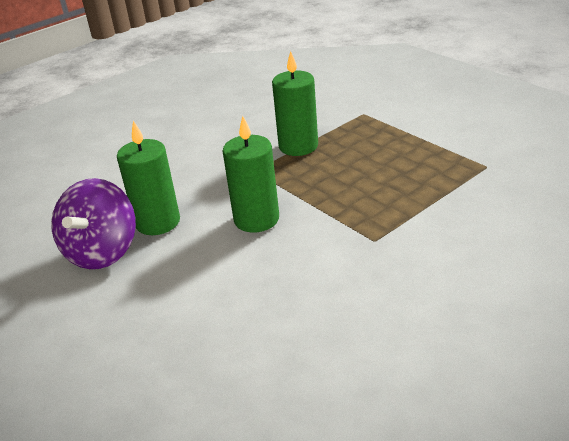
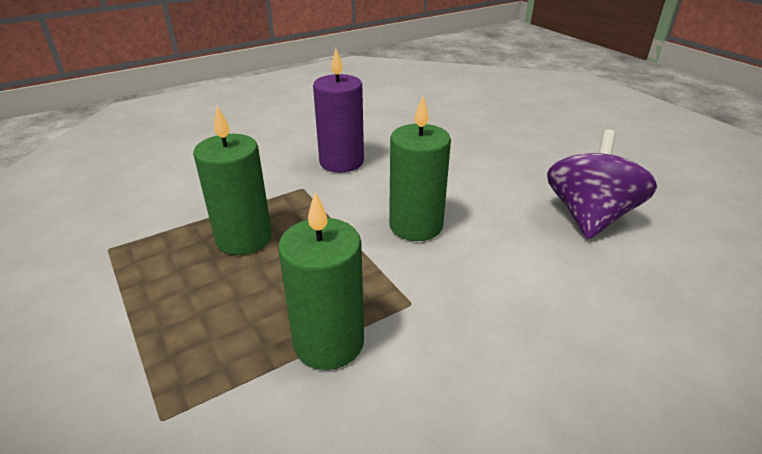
camera: 175 degrees left, 0 degrees up
green candle [117,121,180,235] -> green candle moved to [193,106,272,255]
none -> purple candle [313,48,364,172]

